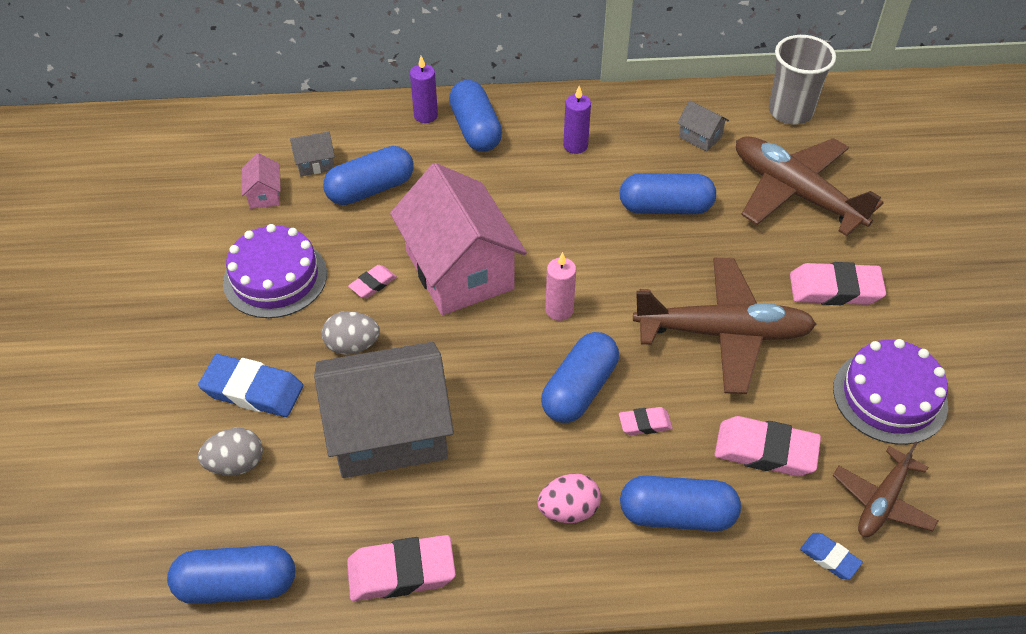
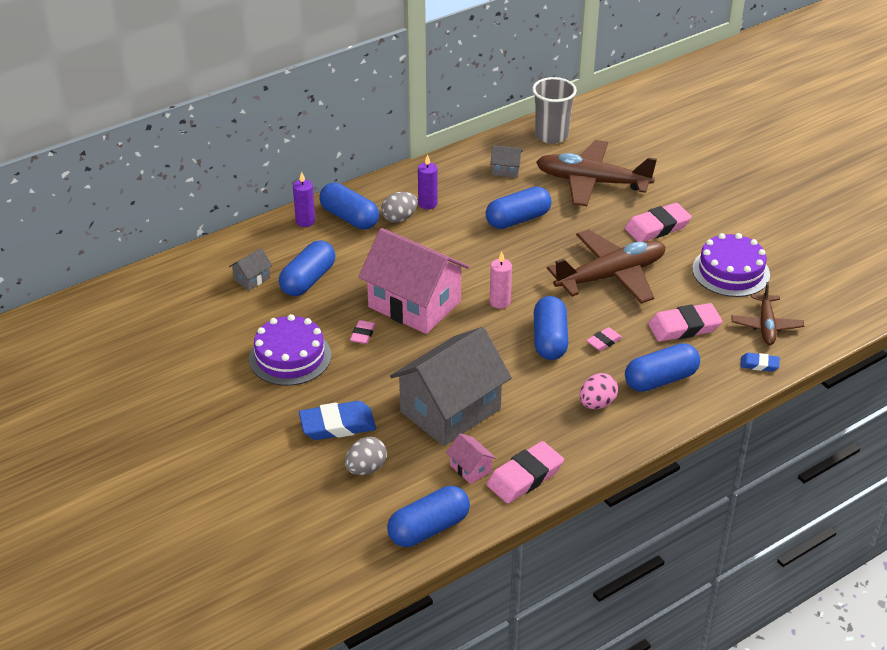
camera: 30 degrees left, 10 degrees down
pink house [242,153,281,209] -> pink house moved to [446,433,496,484]
grey egg [322,311,380,355] -> grey egg moved to [381,192,418,223]

